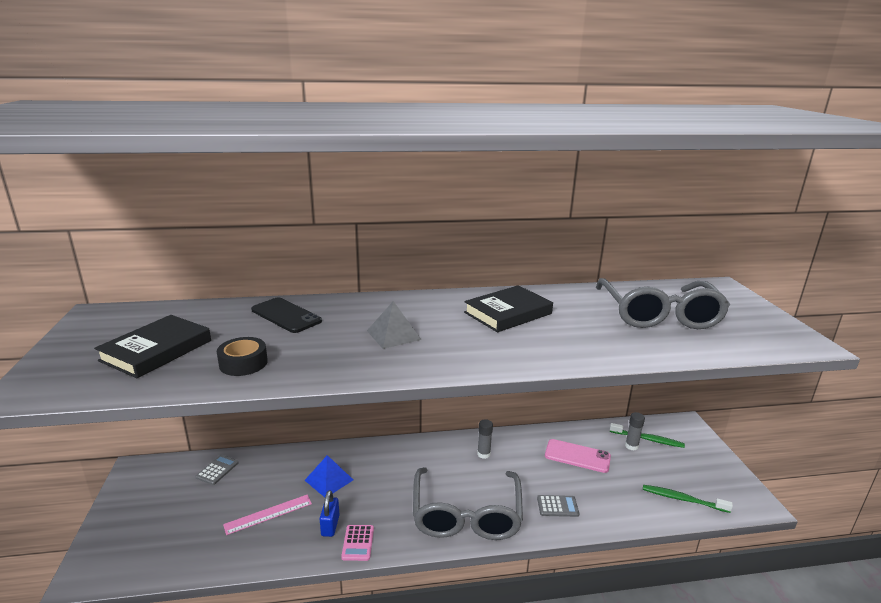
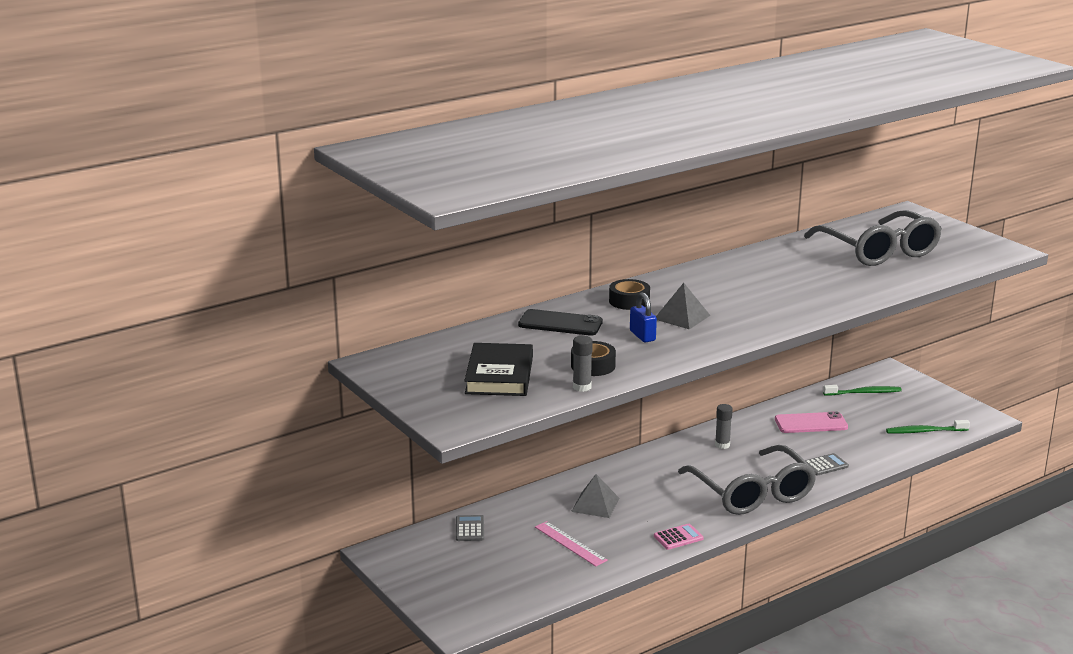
camera: 25 degrees left, 0 degrees up
pink ruler [223,495,312,535] -> pink ruler turned 75 degrees counterclockwise [535,521,608,567]
blue pyramid [305,455,353,497] -> grey pyramid [571,474,619,518]
blue padlock [319,490,340,537] -> blue padlock moved to [630,292,657,342]
pink calculator [341,525,374,561] -> pink calculator turned 90 degrees counterclockwise [654,524,704,550]
black book [464,285,553,332] -> none
grey glue stick [625,412,645,451] -> grey glue stick moved to [573,336,593,392]
none -> black tape [609,279,650,310]

